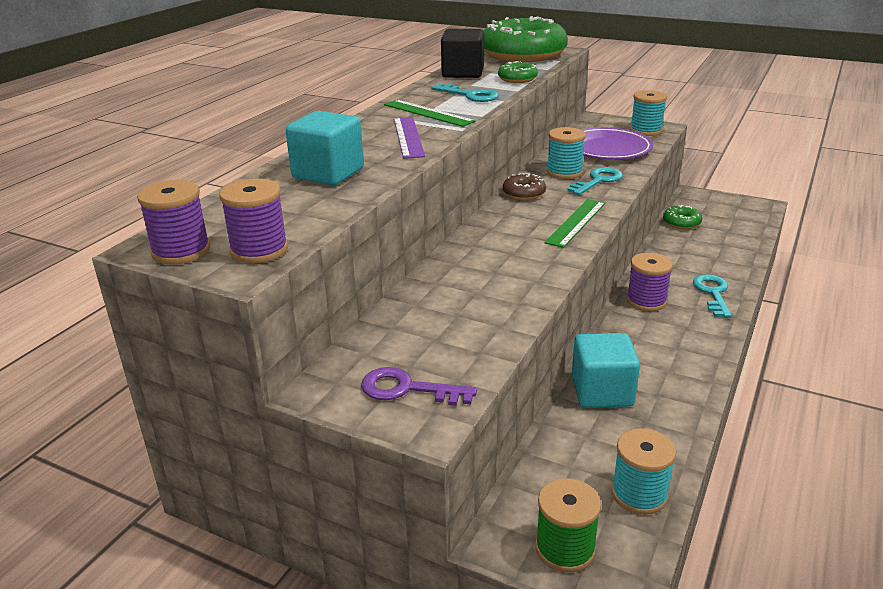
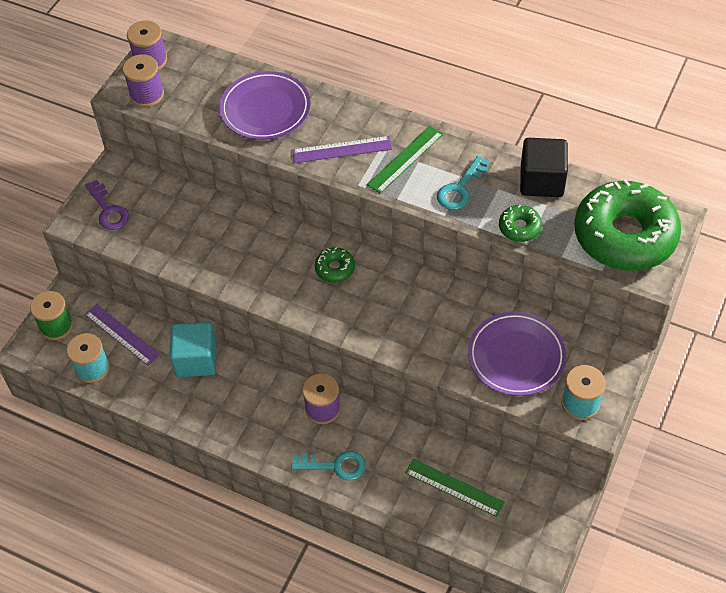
camera: 90 degrees right, 25 degrees up
turquoise cube [285,111,364,185] -> purple plate [219,71,311,140]
purple key [361,367,477,406] -> purple key turned 135 degrees clockwise [85,180,129,230]
brown donut [503,173,546,200] -> none
green ruler [544,199,605,248] -> green ruler moved to [405,459,505,517]
turquoise spool [547,127,586,179] -> none
turquoise key [567,167,623,195] -> none
green donut [663,205,702,229] -> green donut moved to [315,247,355,283]
none -> purple ruler [85,304,160,366]

